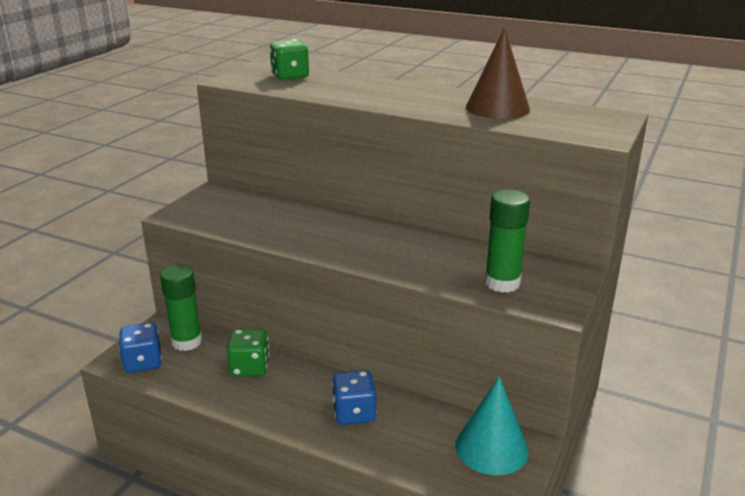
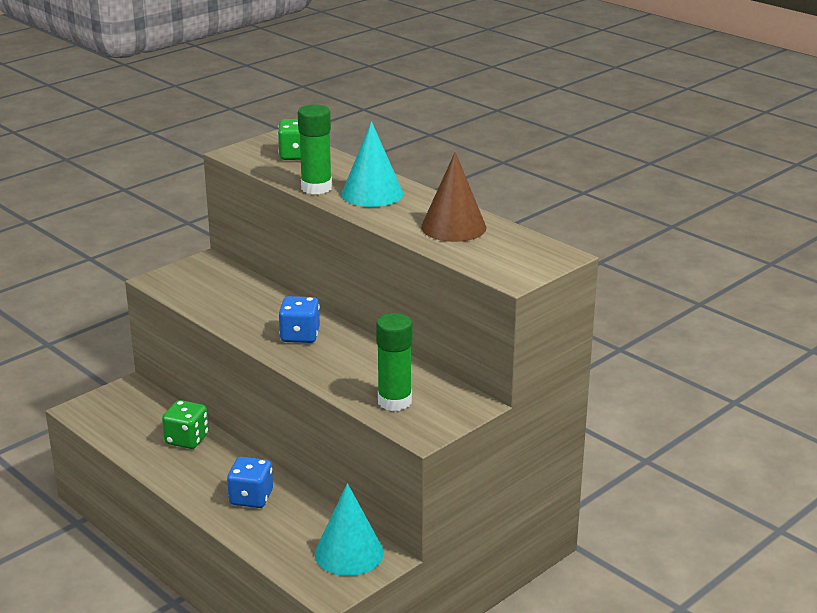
camera: 20 degrees right, 0 degrees up
blue dice [119,322,162,373] -> blue dice moved to [278,296,320,343]
green glue stick [160,265,202,351] -> green glue stick moved to [298,104,332,194]
none -> turquoise cone [341,121,403,207]

